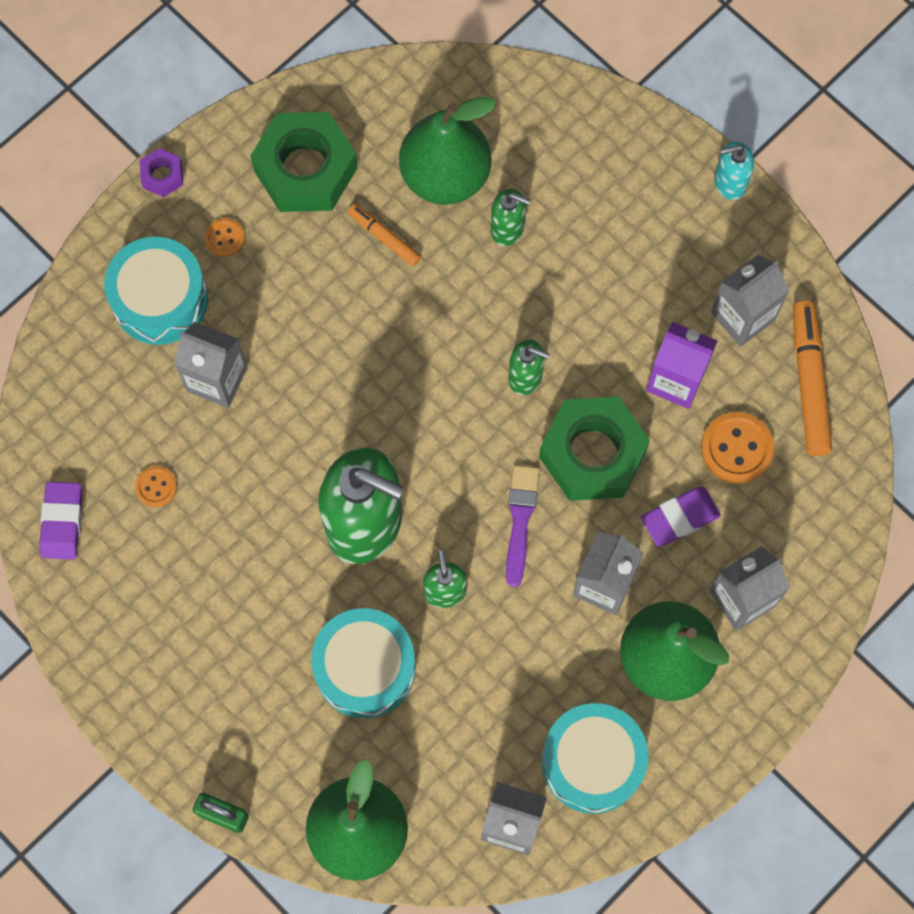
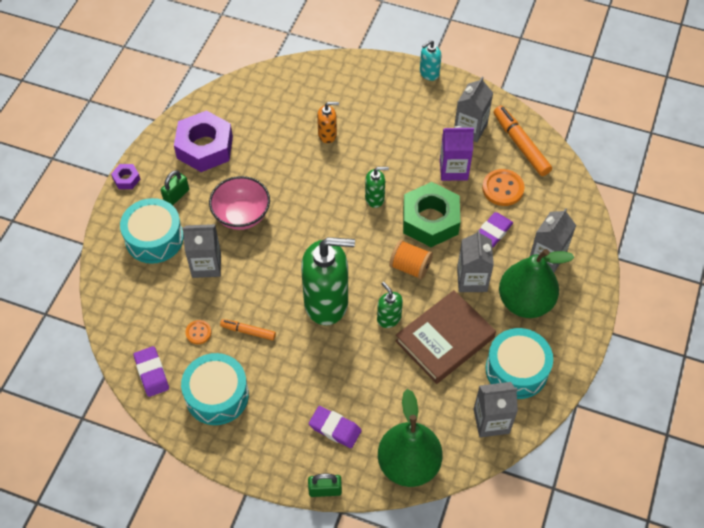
camera: 25 degrees left, 15 degrees down
orange button [205,218,245,257] -> green padlock [161,170,189,205]
green nut [250,112,357,212] -> purple nut [174,110,233,172]
turquoise drum [311,608,415,718] -> turquoise drum moved to [181,353,249,425]
orange marker [348,204,421,266] -> orange marker moved to [220,319,276,341]
green pear [399,97,497,205] -> none
green soap dispenser [491,189,530,246] -> orange soap dispenser [317,102,339,143]
purple brush [506,465,539,587] -> orange spool [389,240,433,280]
none -> pink bowl [209,176,270,230]
none -> purple eraser [309,406,362,448]
none -> brown book [395,290,496,384]

